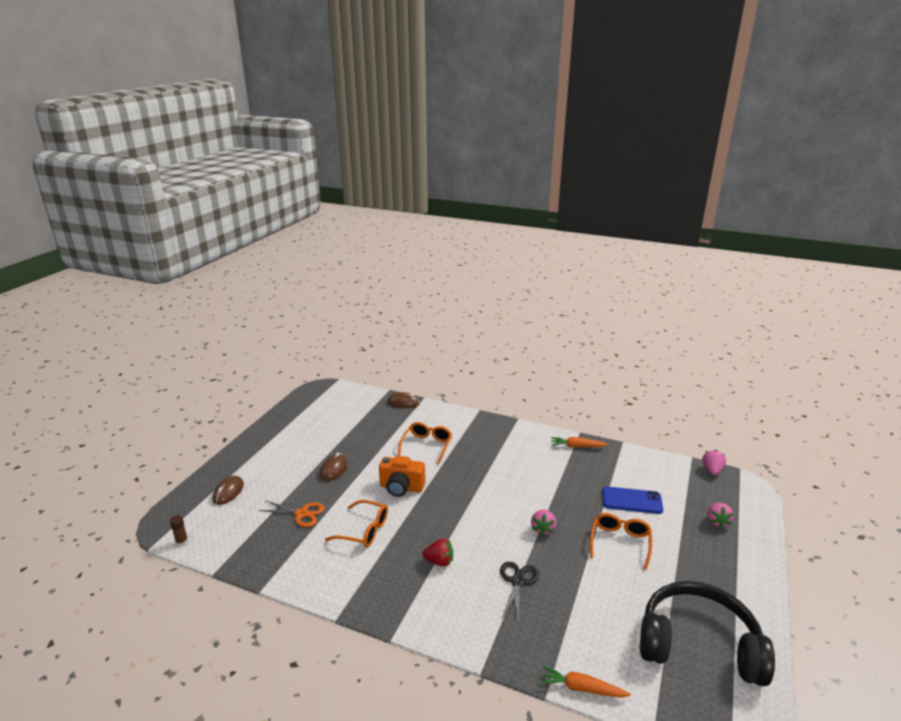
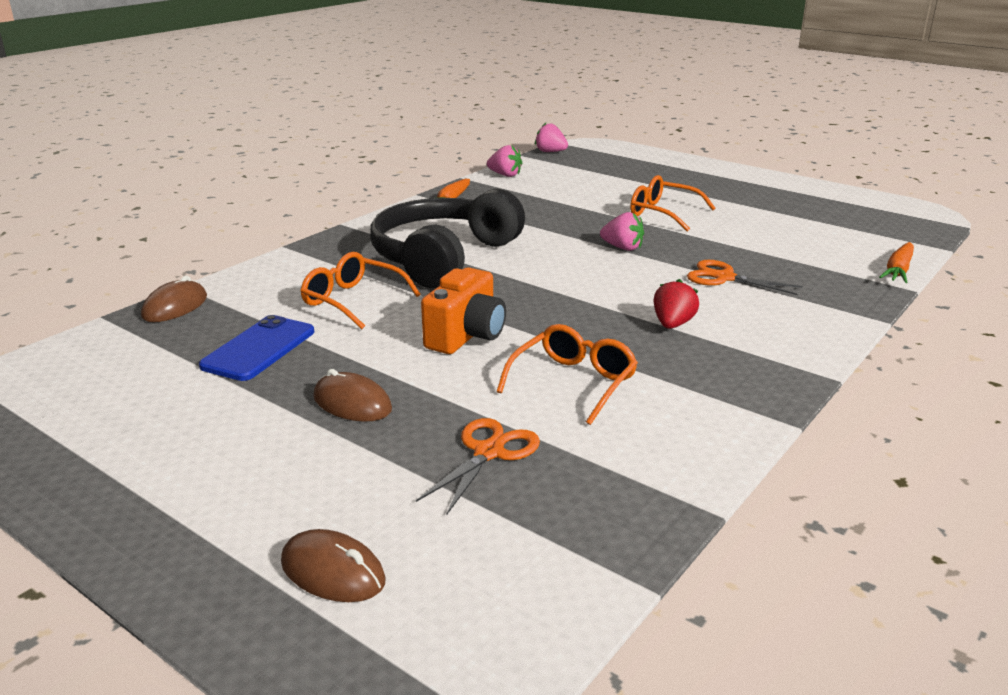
camera: 75 degrees left, 0 degrees up
brown glue stick [170,515,188,546] -> none
black scissors [500,562,539,620] -> orange scissors [687,260,803,295]
blue phone [602,486,663,514] -> blue phone moved to [199,315,314,381]
black headphones [640,581,775,686] -> black headphones moved to [370,189,525,288]
pink strawberry [707,503,734,529] -> pink strawberry moved to [487,145,522,177]

